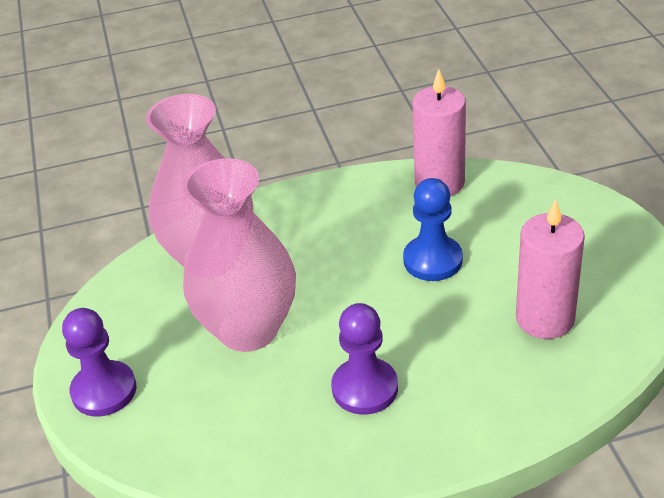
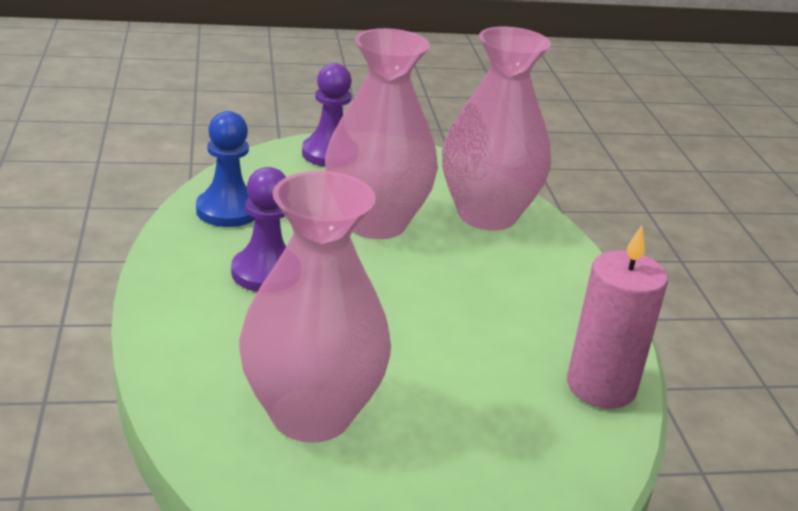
camera: 90 degrees right, 10 degrees down
blue pawn [403,178,463,281] -> blue pawn moved to [196,111,255,227]
pink candle [516,199,585,339] -> pink vase [239,171,391,443]

